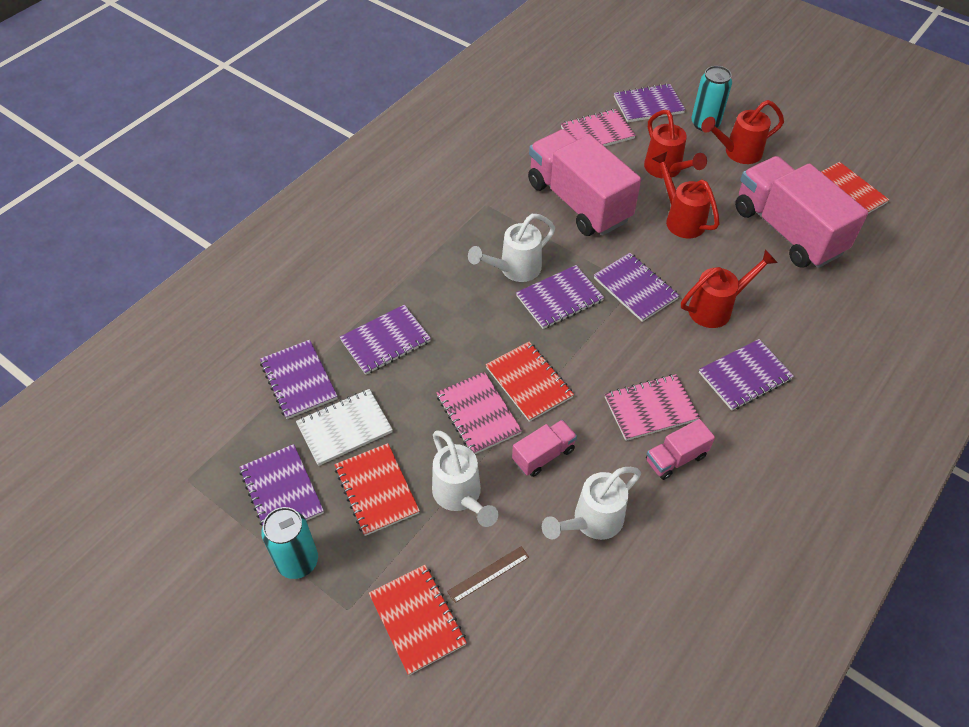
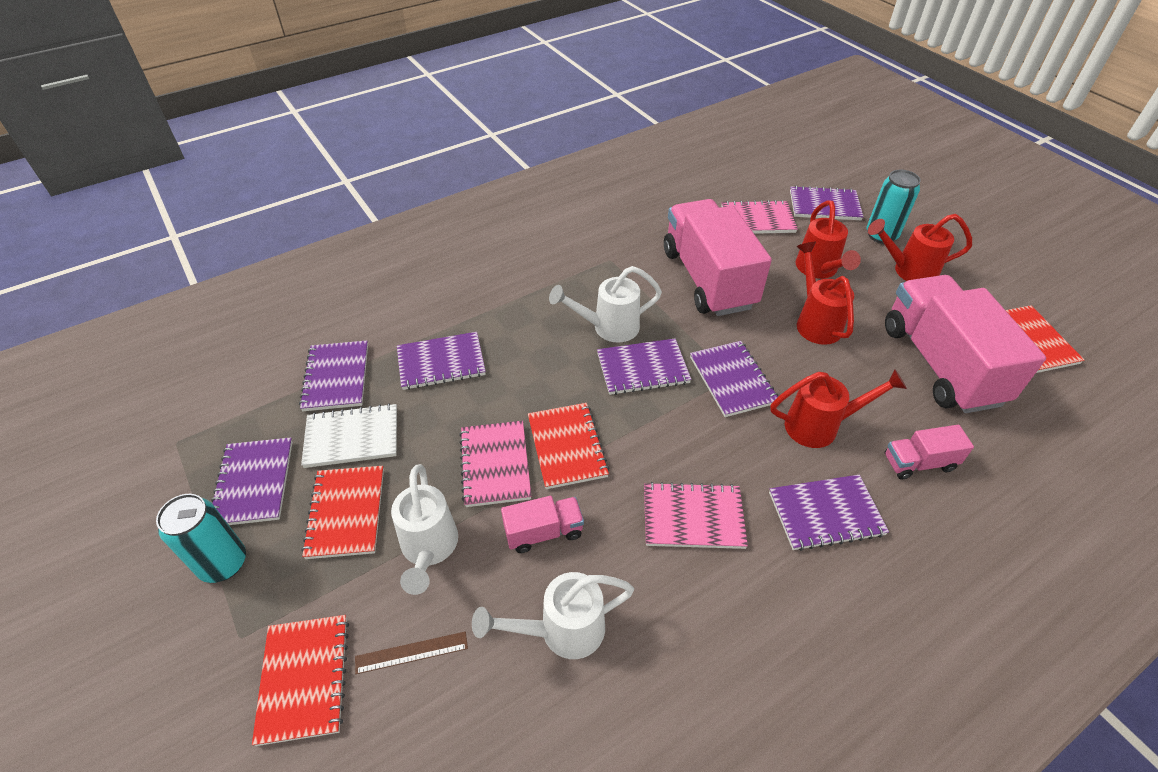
camera: 20 degrees right, 5 degrees down
pink truck [646,419,715,480] -> pink truck moved to [885,425,974,480]

